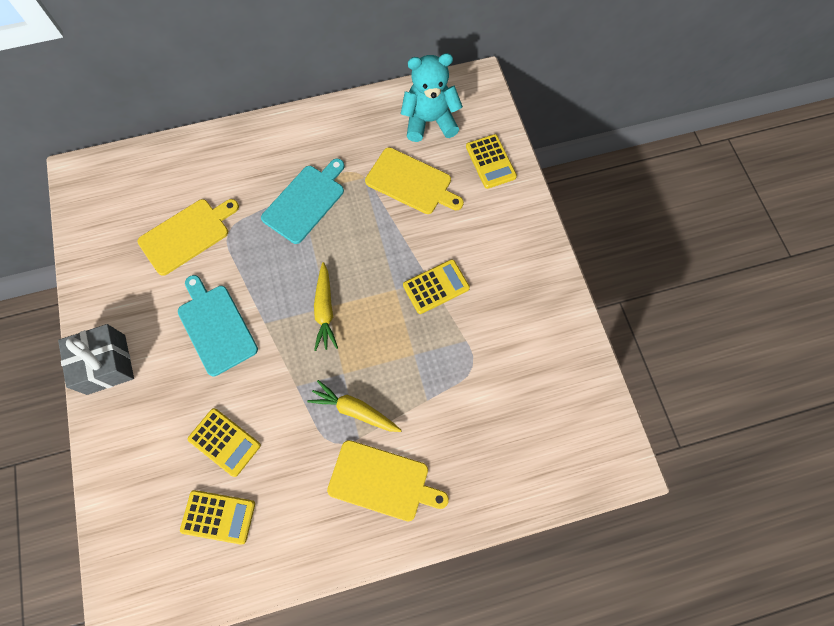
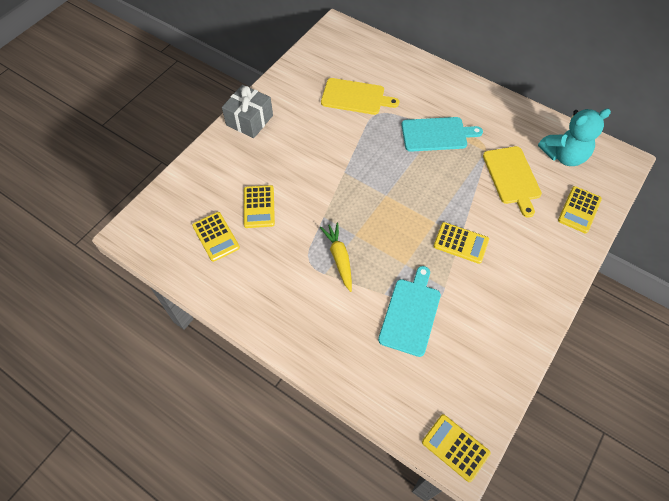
camera: 50 degrees right, 10 degrees down
turquoise cutting board [178,275,258,376] -> turquoise cutting board moved to [378,266,441,357]
yellow carrot [314,262,338,351] -> none
yellow cutting board [327,440,449,521] -> none
turquoise teddy bear [401,53,463,142] -> turquoise teddy bear turned 120 degrees clockwise [538,108,611,166]
none -> yellow calculator [422,414,491,482]

